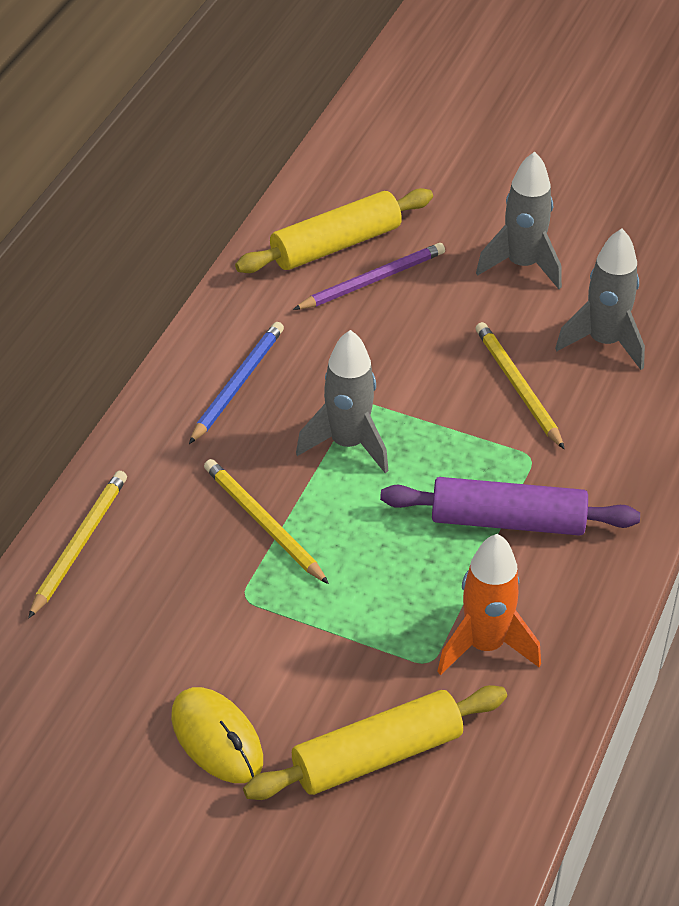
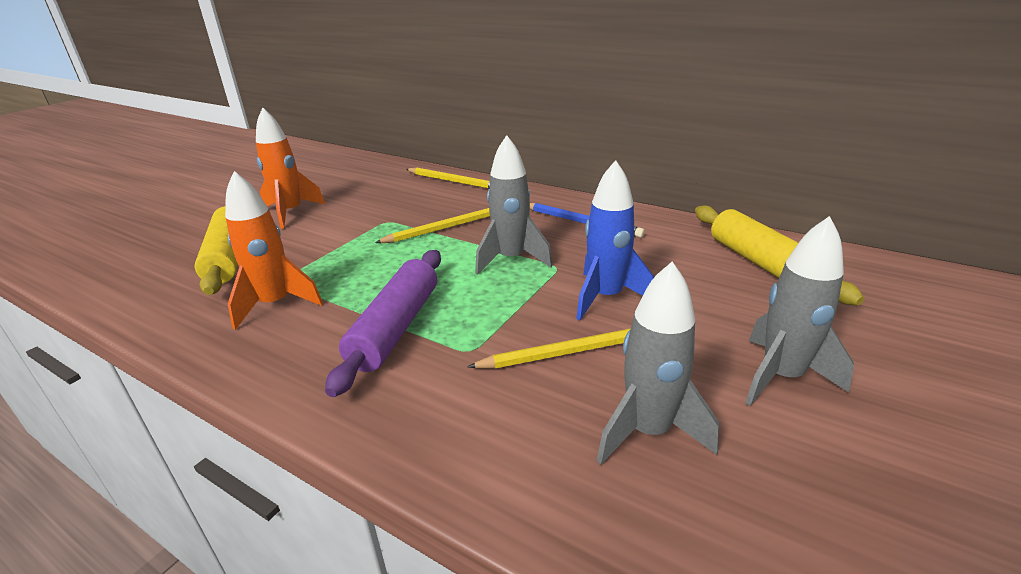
camera: 100 degrees right, 15 degrees down
yellow mouse [171,687,263,783] -> orange rocket [256,108,325,229]
purple pencil [293,243,445,310] -> none
none -> blue rocket [576,160,654,320]

